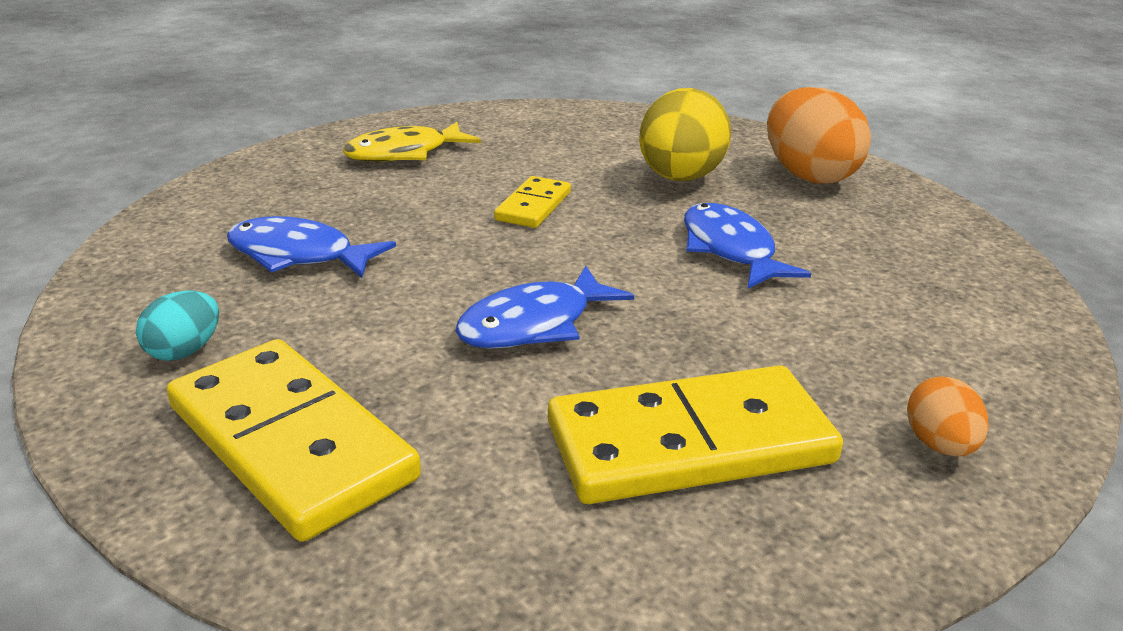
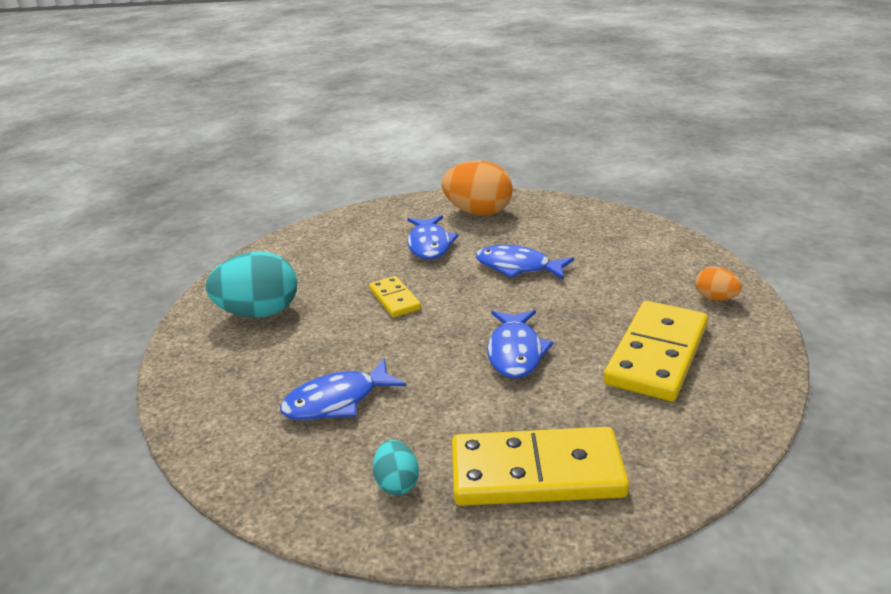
camera: 45 degrees left, 0 degrees up
yellow fish [343,122,481,162] -> turquoise egg [206,251,297,318]
yellow egg [639,88,732,181] -> blue fish [407,215,459,259]

